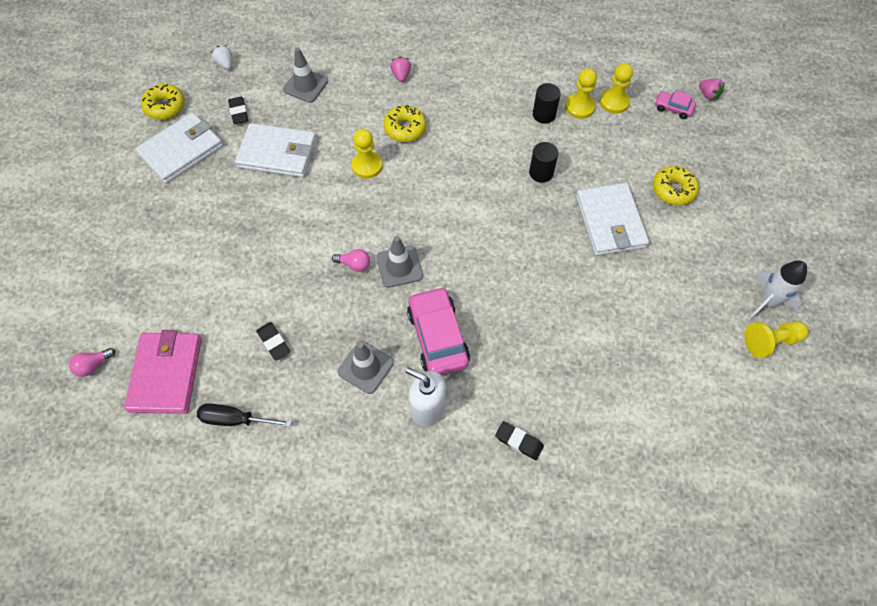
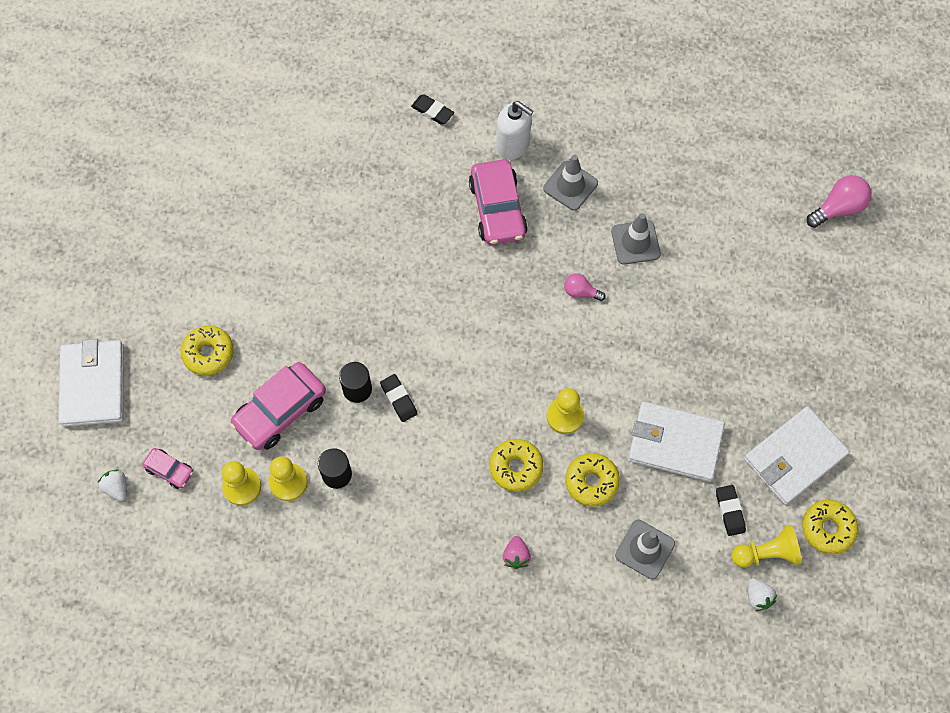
camera: 175 degrees left, 5 degrees up
pink light bulb [69,348,115,377] -> pink light bulb [807,175,872,228], size x1.64
pink wallet [124,330,202,414] -> none
black screwdriver [197,403,292,427] -> none
black eraser [256,322,290,361] -> black eraser moved to [380,374,418,422]
grey traffic cone [376,236,423,288] -> grey traffic cone moved to [611,213,661,265]
white wallet [576,183,649,256] -> white wallet moved to [59,339,124,427]
pink strawberry [699,79,725,100] -> white strawberry [98,469,127,501]
yellow pawn [744,321,809,358] -> yellow pawn moved to [732,525,802,568]
white rocket [748,261,807,320] -> none
none -> pink car [230,362,326,450]
none -> yellow donut [565,453,620,507]

